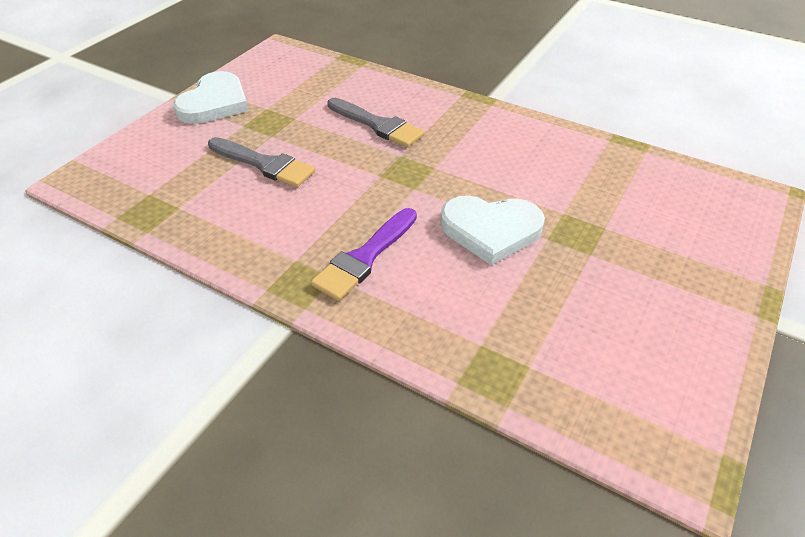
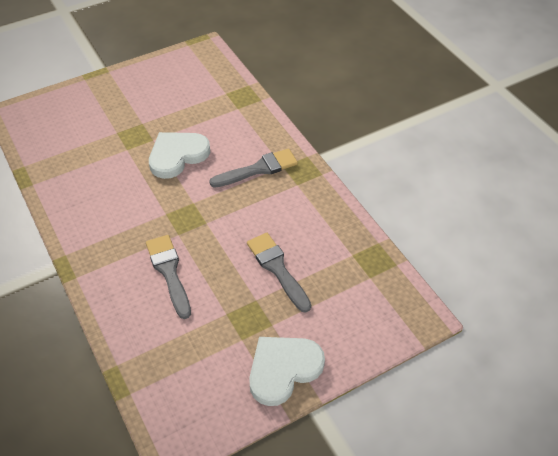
camera: 150 degrees left, 5 degrees up
purple brush [311,208,417,301] -> grey brush [209,148,298,188]
white heart [440,195,545,265] -> white heart turned 75 degrees counterclockwise [149,132,210,179]

